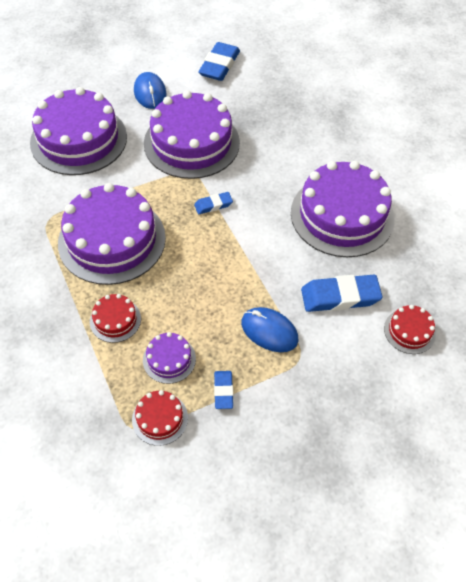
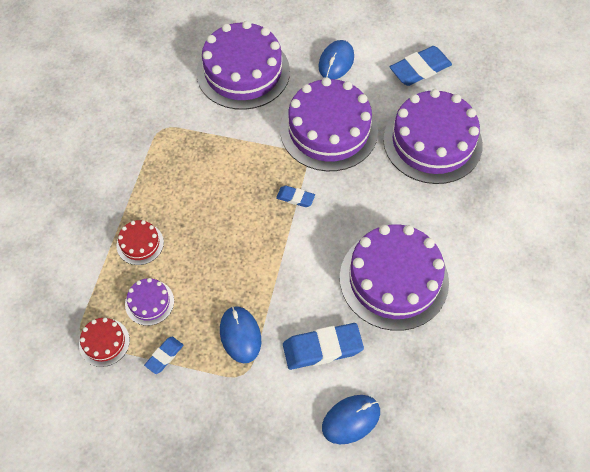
camera: 40 degrees right, 5 degrees up
purple cake [58,183,166,285] -> purple cake moved to [383,89,483,184]
blue eraser [301,275,383,312] -> blue eraser turned 45 degrees counterclockwise [283,323,364,370]
red cake [384,305,436,354] -> blue mouse [322,395,380,444]

